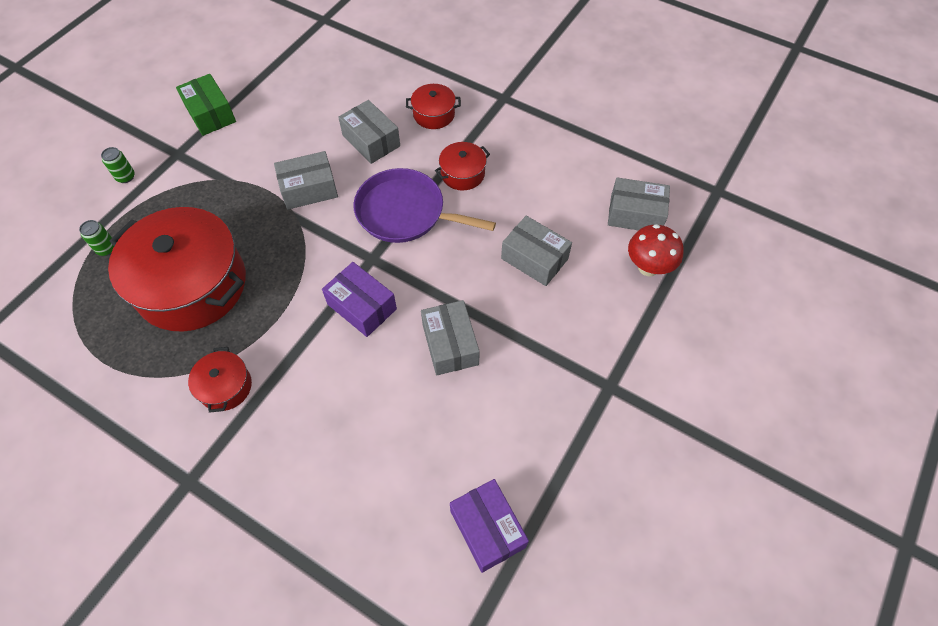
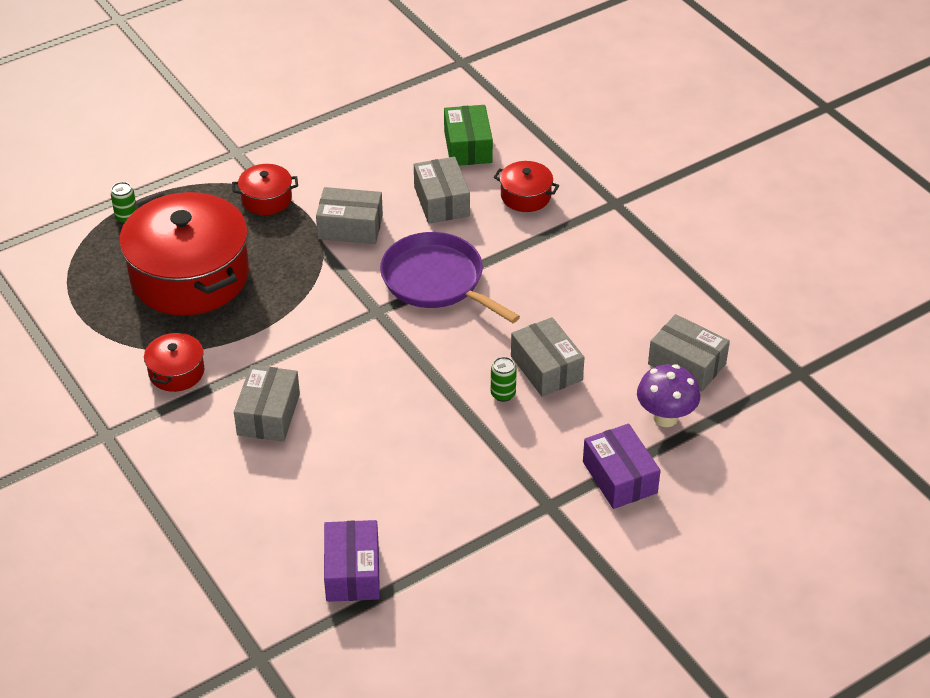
camera: 25 degrees right, 15 degrees down
green can [101,147,135,183] -> green can moved to [491,357,517,402]
green box [176,74,236,136] -> green box moved to [444,105,493,166]
purple box [322,262,397,337] -> purple box moved to [583,424,661,509]
grey box [421,300,480,375] -> grey box moved to [234,365,300,442]
red pot [435,142,490,191] -> red pot moved to [232,164,298,215]
red mushroom [628,224,684,276] -> purple mushroom [637,364,700,427]

